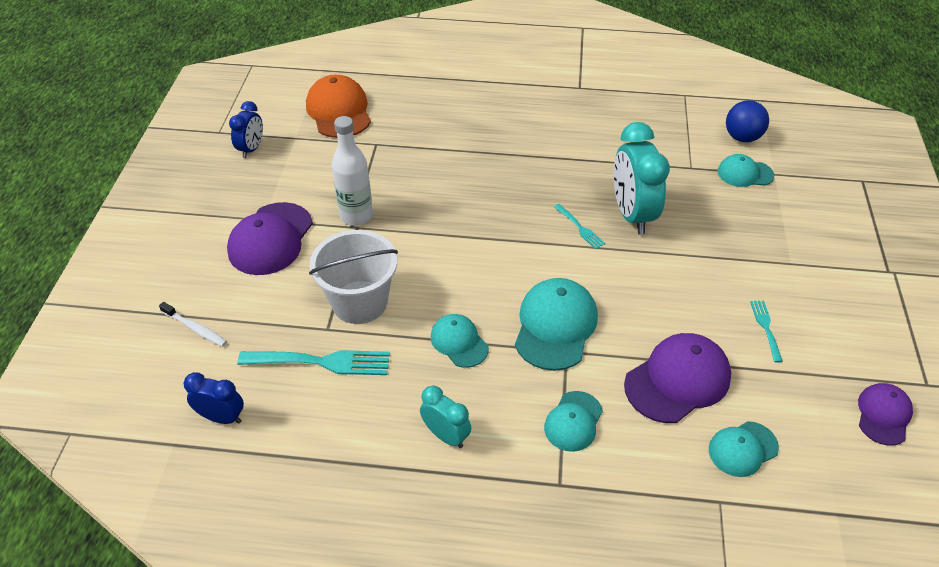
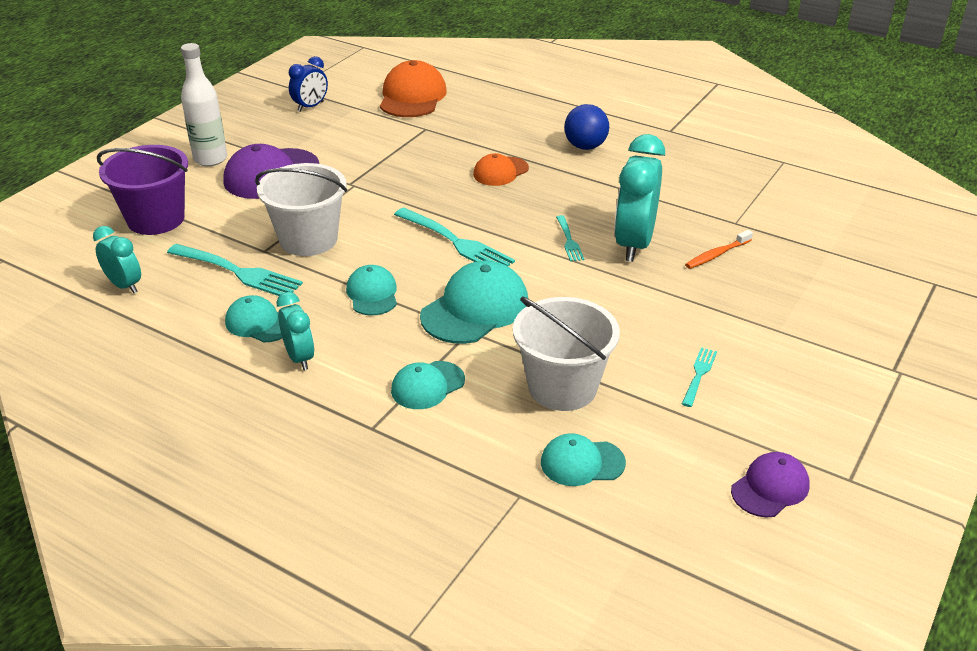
camera: 25 degrees right, 10 degrees down
white toothbrush [159,302,227,347] -> purple bucket [97,145,188,235]
blue clock [184,372,244,424] -> turquoise clock [93,226,141,293]
white bottle [332,116,373,226] -> white bottle moved to [181,43,227,166]
purple cap [624,333,731,423] -> white bucket [513,296,620,411]
turquoise cap [718,154,774,187] -> turquoise cap moved to [225,295,282,343]
blue ball [726,100,769,142] -> blue ball moved to [564,104,609,150]
none -> turquoise fork [394,208,515,266]
none -> orange cap [473,153,529,186]
none -> orange toothbrush [685,230,753,269]

